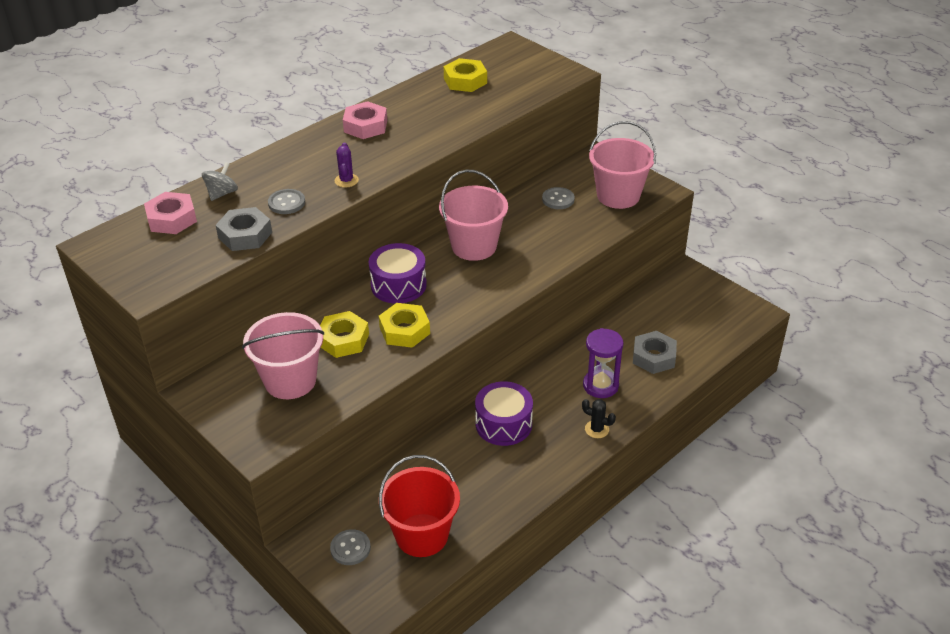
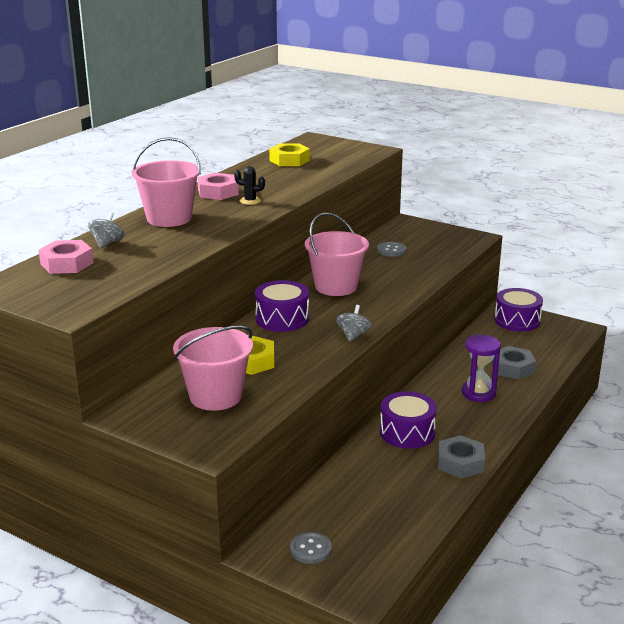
camera: 15 degrees left, 15 degrees down
grey nut [216,207,272,251] -> grey nut moved to [438,435,485,479]
grey button [268,189,305,214] -> none
purple cactus [334,143,359,188] -> none
yellow nut [379,303,430,348] -> none
red bucket [379,455,460,557] -> none
black cactus [582,399,616,438] -> black cactus moved to [234,166,265,205]
pink bucket [589,121,656,209] -> pink bucket moved to [132,137,201,227]
none -> grey spinning top [336,305,372,342]
none -> purple drum [495,288,543,331]

